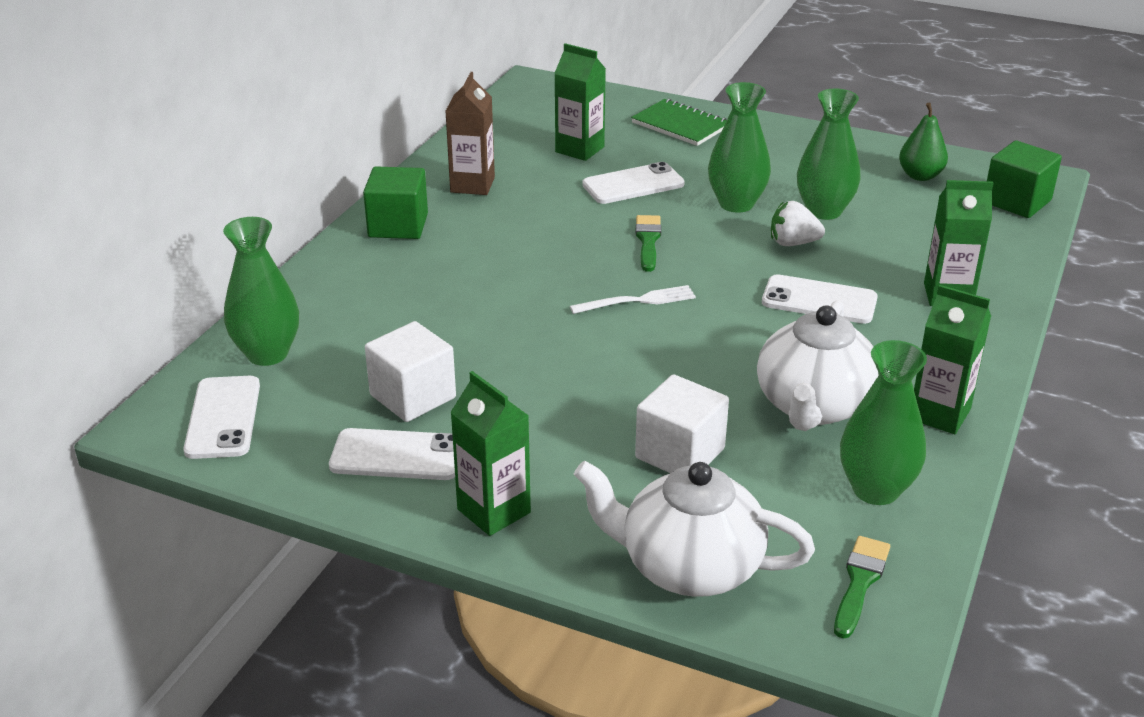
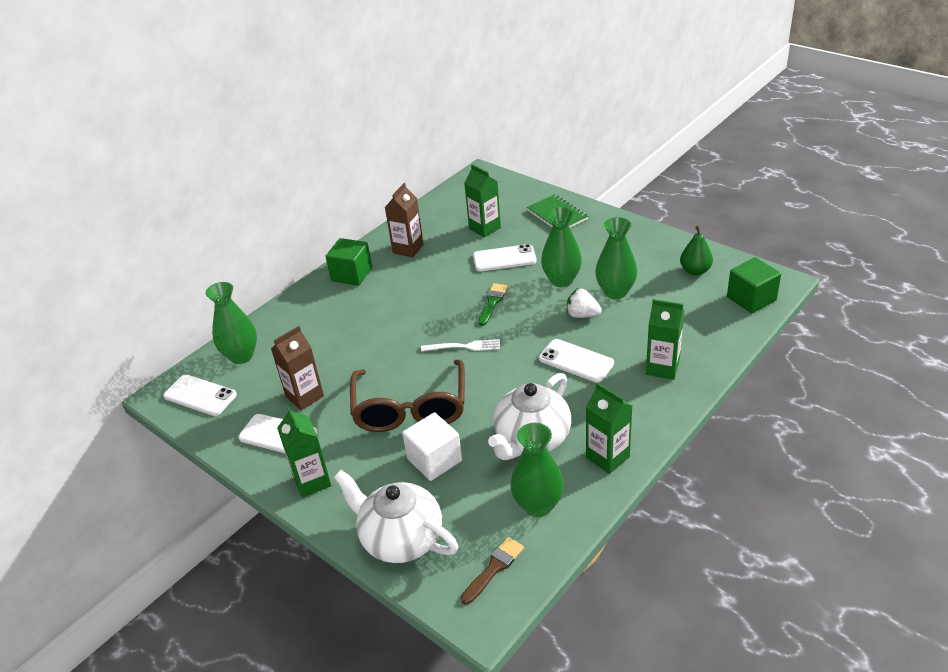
camera: 20 degrees right, 5 degrees up
white phone [183,376,260,459] -> white phone turned 75 degrees counterclockwise [163,375,237,416]
white cube [365,321,456,422] -> brown carton [271,326,324,410]
green brush [834,536,890,639] -> brown brush [461,537,524,605]
none -> brown glasses [350,359,465,432]

